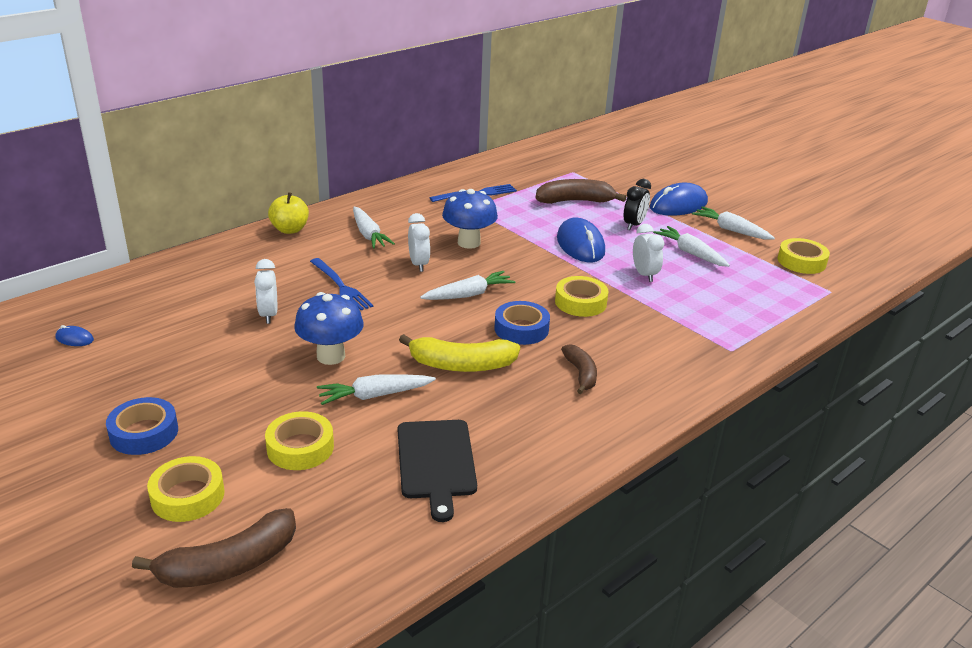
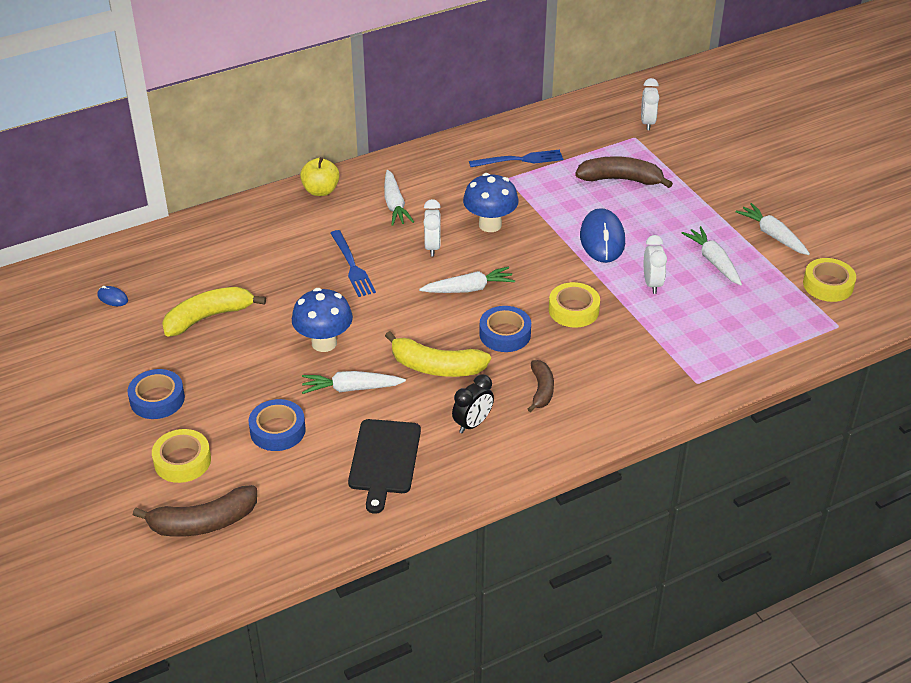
camera: 15 degrees right, 10 degrees up
white clock [254,259,277,324] -> white clock moved to [641,78,659,130]
yellow tape [265,411,334,470] -> blue tape [248,399,306,451]
black clock [624,179,651,230] -> black clock moved to [452,374,494,433]
blue mouse [650,183,708,216] -> none
none -> yellow banana [162,287,266,336]

